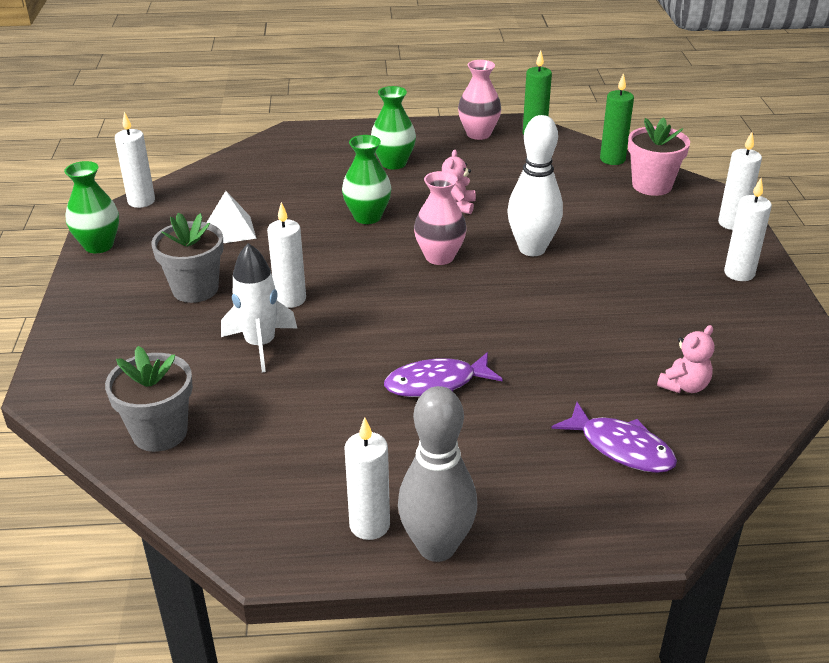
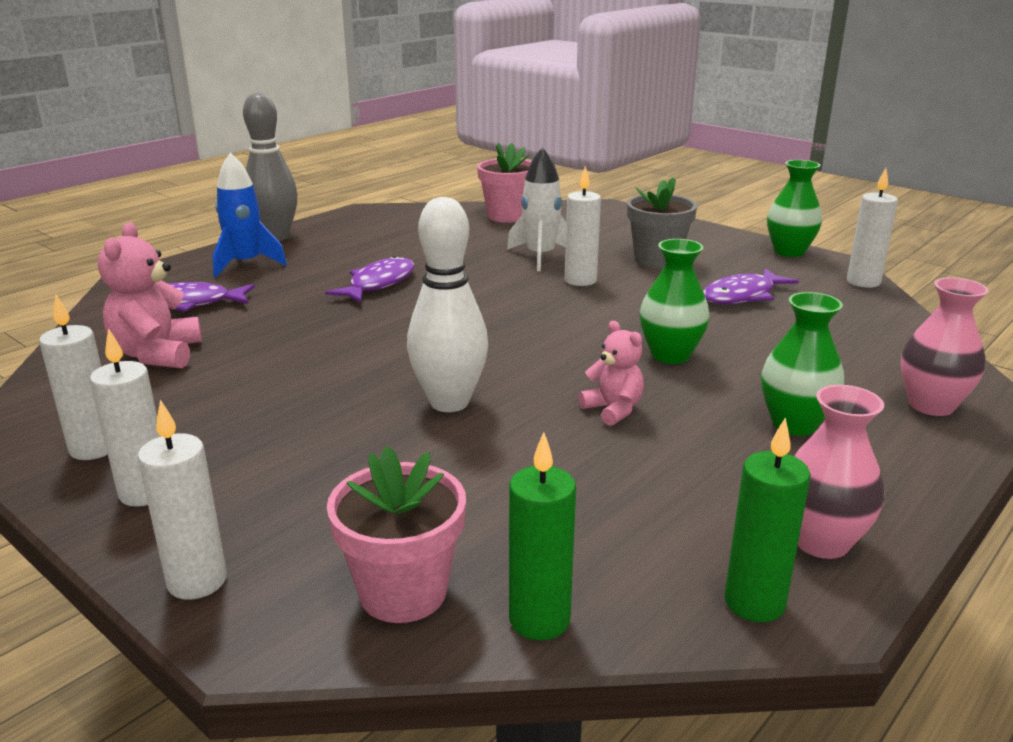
camera: 135 degrees right, 10 degrees down
grey flower pot [105,346,193,452] -> pink flower pot [477,143,532,223]
white pyramid [207,191,257,243] -> purple fish [703,268,799,304]
white candle [344,417,390,540] -> white candle moved to [39,294,108,460]
pink vase [414,171,467,265] -> pink vase moved to [901,277,989,416]
pink teddy bear [657,325,714,393] -> pink teddy bear [98,222,202,368], size x1.63
none -> blue rocket [213,153,287,277]

